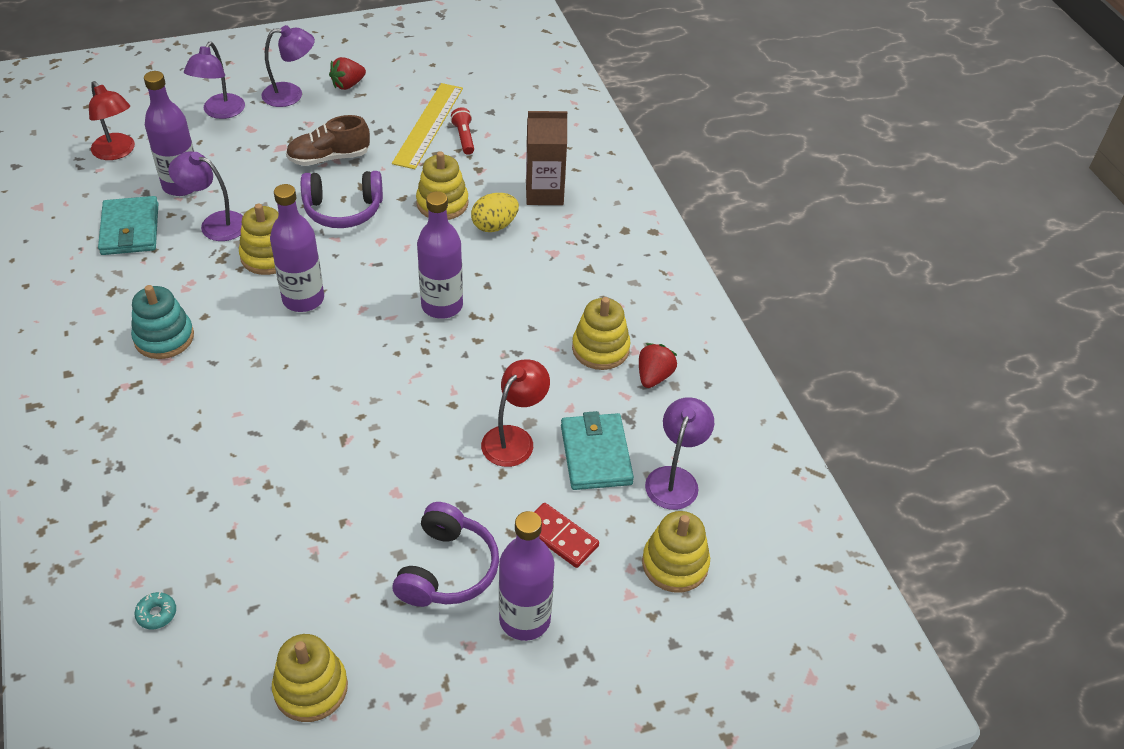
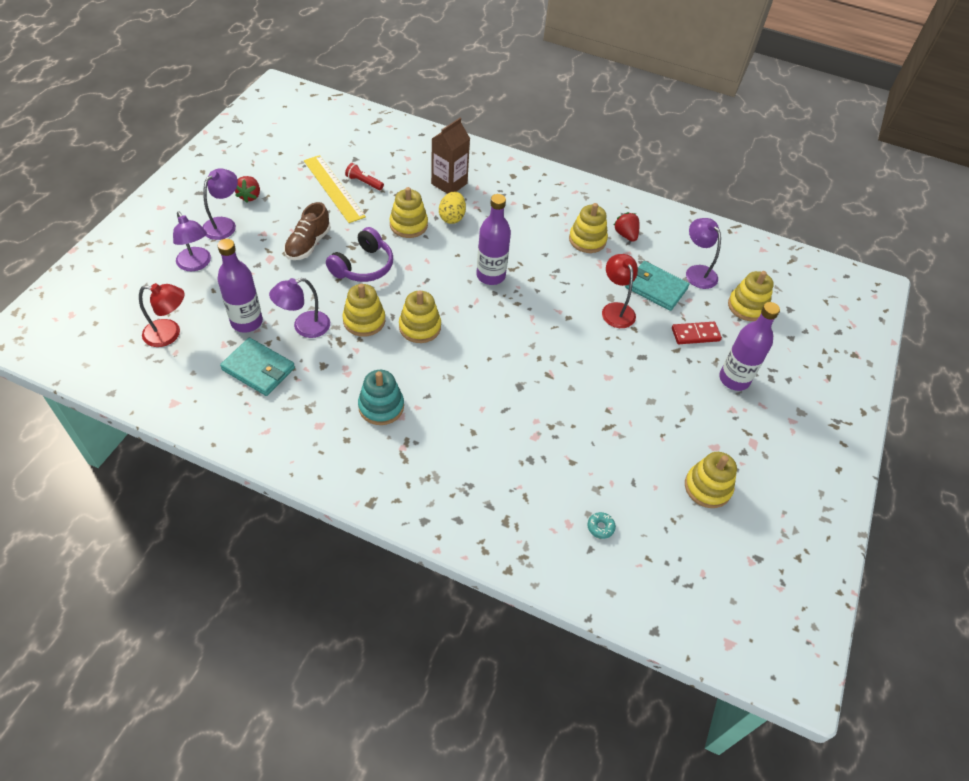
camera: 50 degrees left, 5 degrees up
purple bottle [270,184,324,312] -> yellow stacking toy [399,290,441,343]
purple headphones [392,502,499,607] -> none

